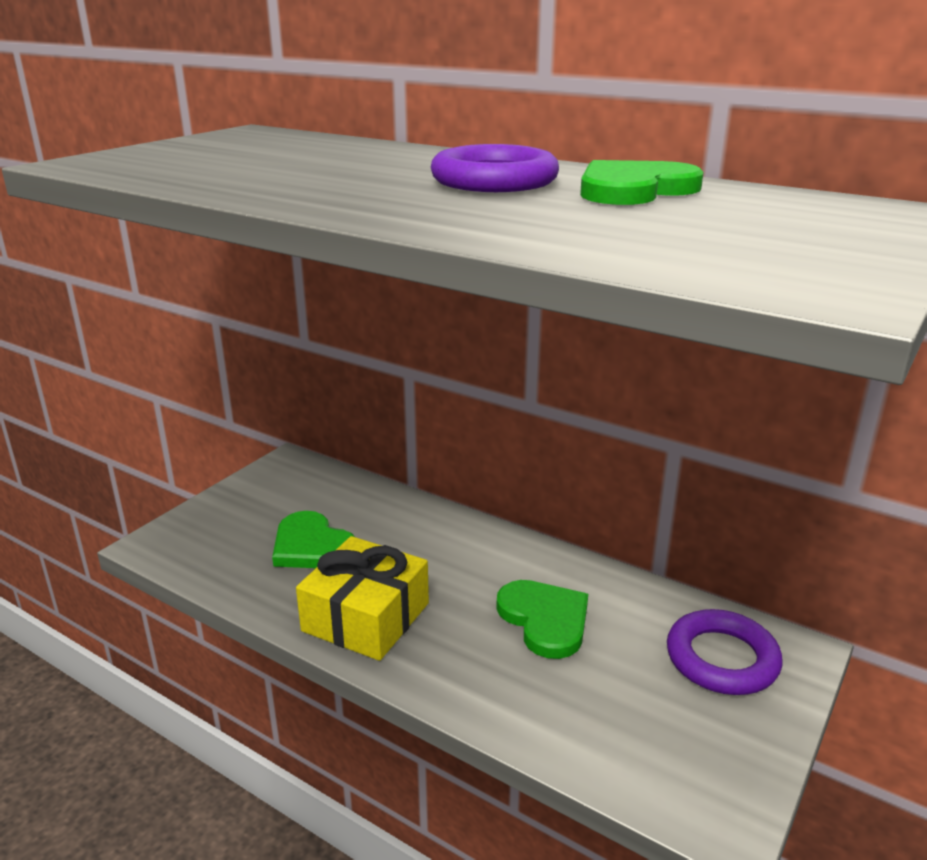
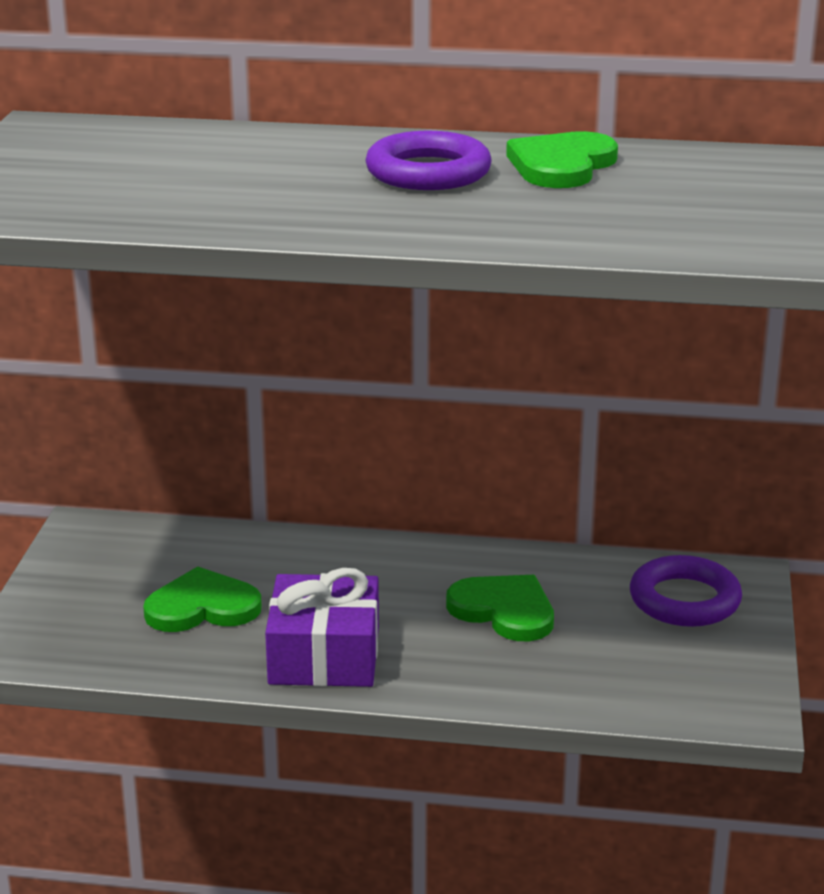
camera: 25 degrees left, 0 degrees up
green heart [272,511,355,568] -> green heart turned 150 degrees clockwise [143,566,262,632]
yellow gift [296,536,429,661] -> purple gift [265,568,379,687]

